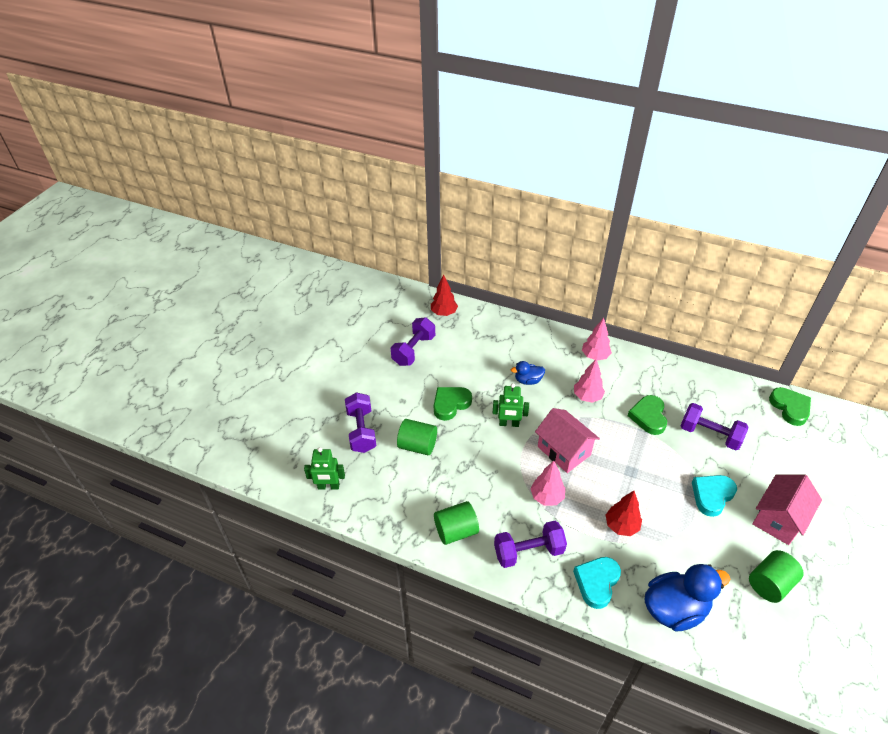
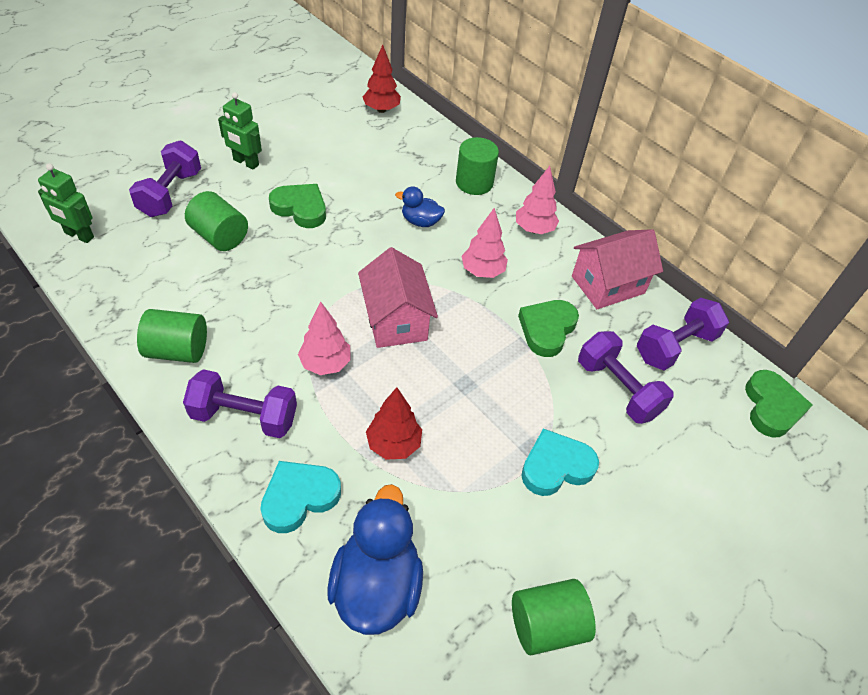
camera: 20 degrees right, 5 degrees up
purple dumbbell [391,318,435,366] -> purple dumbbell moved to [637,298,729,371]
green heart [434,387,472,421] -> green heart turned 45 degrees clockwise [269,184,326,228]
green robot [493,383,529,427] -> green robot moved to [218,92,262,169]
blue duck [645,564,730,631] -> blue duck turned 90 degrees counterclockwise [327,484,423,635]
pink house [752,475,822,545] -> pink house moved to [572,229,663,309]
none -> green cylinder [456,137,499,195]

